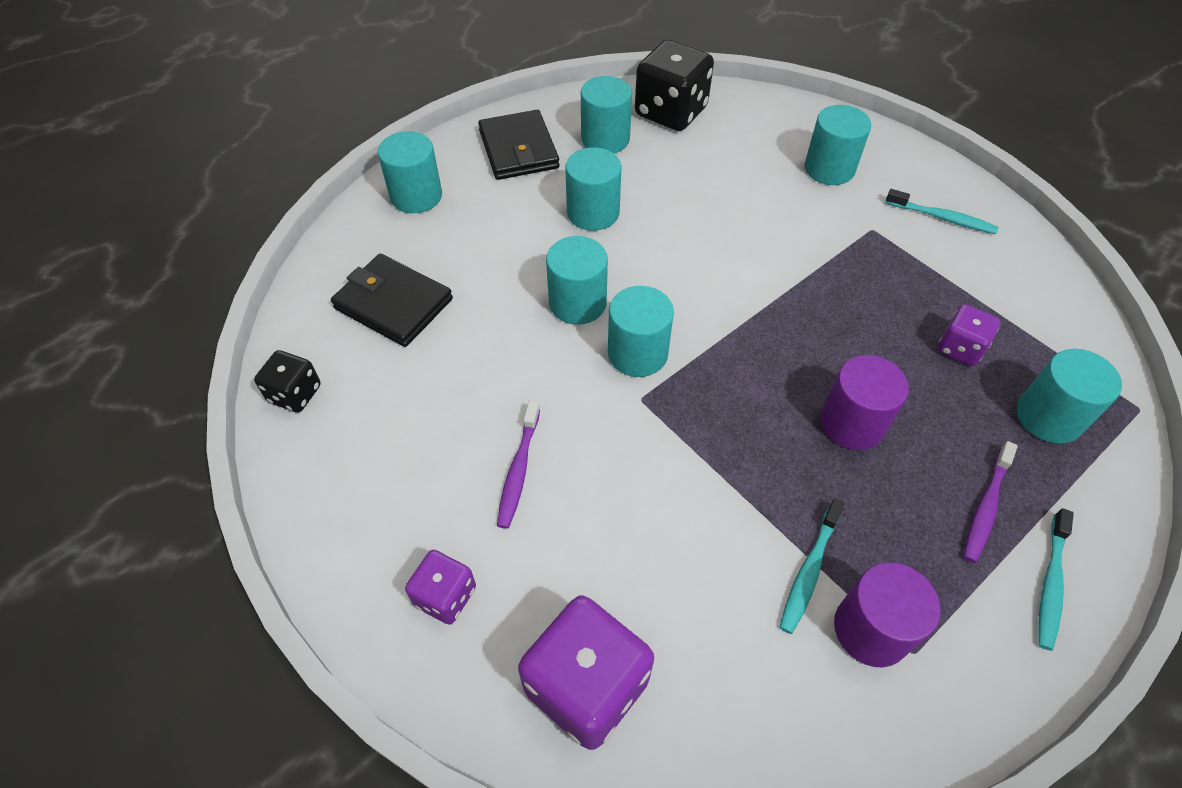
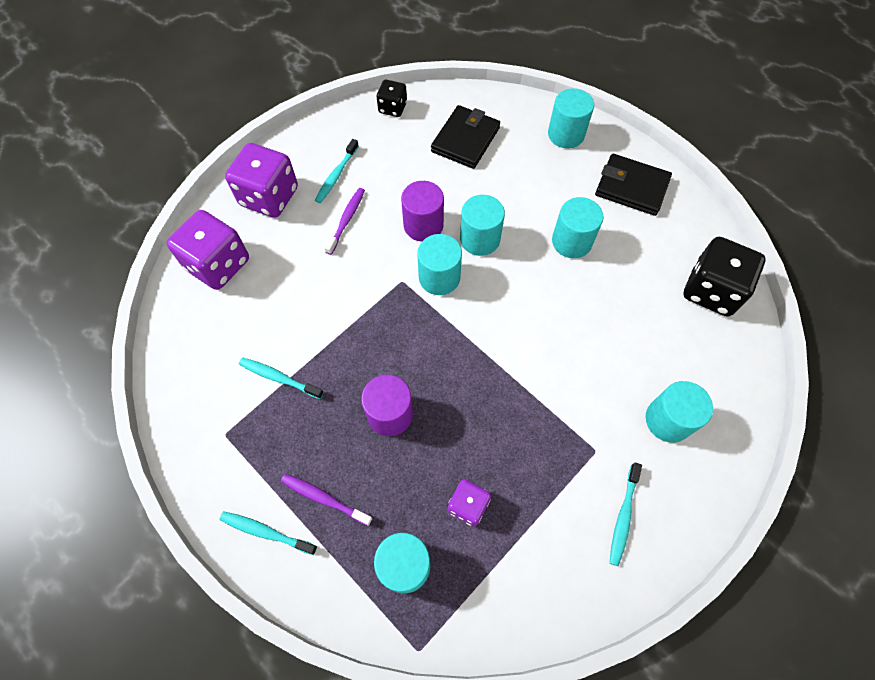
camera: 85 degrees right, 10 degrees up
purple dice [405,550,476,625] -> purple dice [225,143,298,218], size x1.82
black wallet [478,110,560,180] -> black wallet turned 45 degrees clockwise [595,154,672,216]
purple toothbrush [497,401,540,529] -> purple toothbrush turned 105 degrees clockwise [324,188,365,255]
turquoise cylinder [581,76,632,153] -> none
purple cylinder [834,562,941,667] -> purple cylinder moved to [401,181,444,242]
none -> turquoise toothbrush [315,139,359,203]

